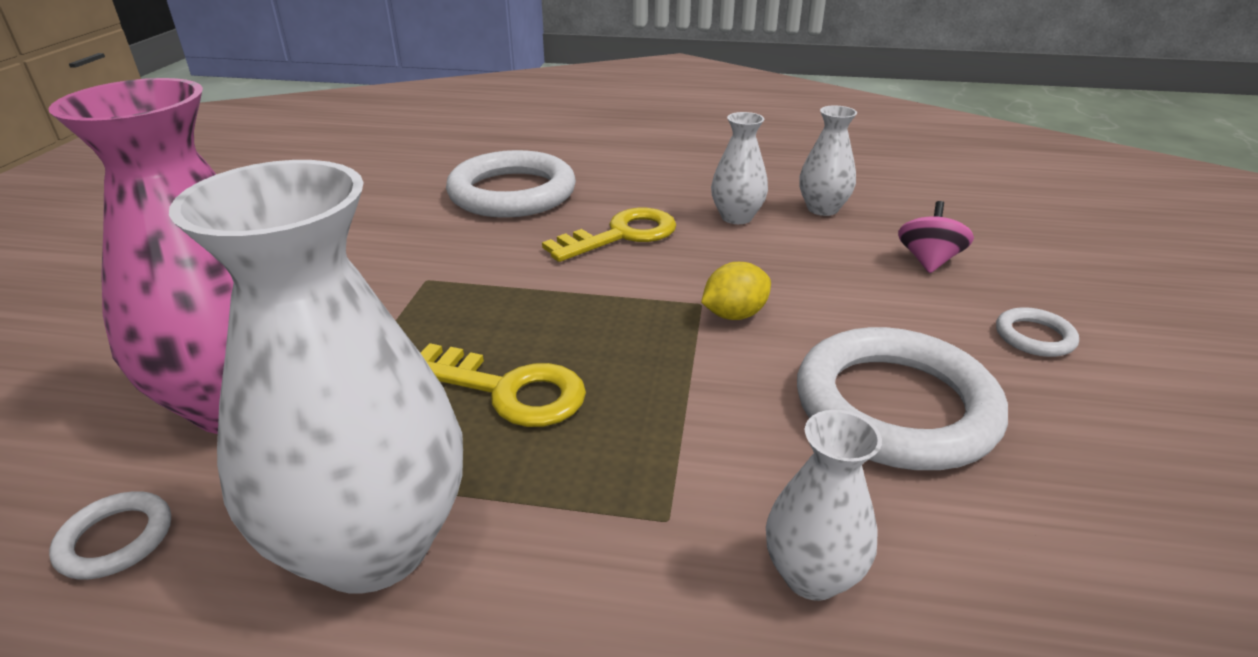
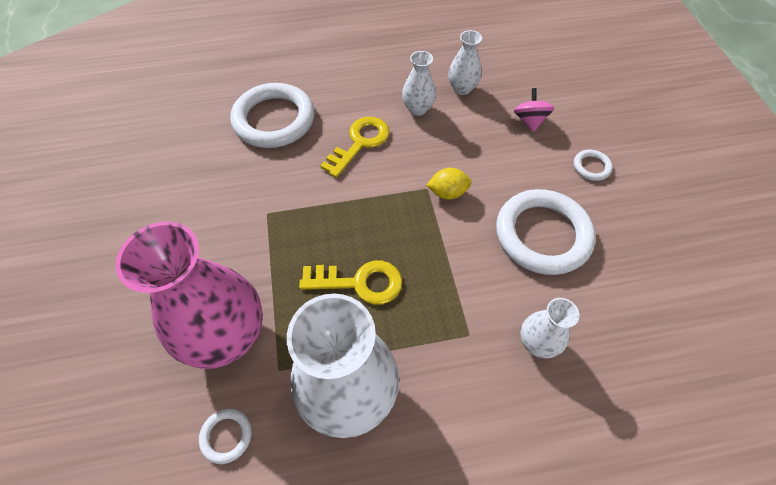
camera: 20 degrees left, 25 degrees up
yellow lemon [701,262,771,320] -> yellow lemon turned 45 degrees clockwise [426,168,471,199]

